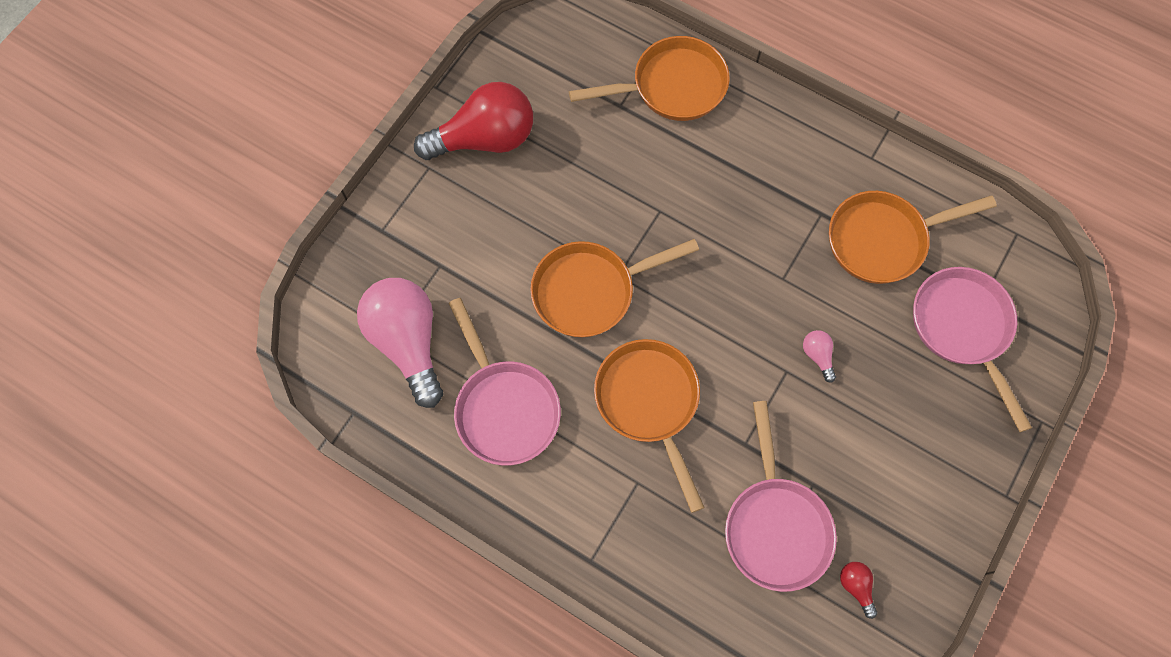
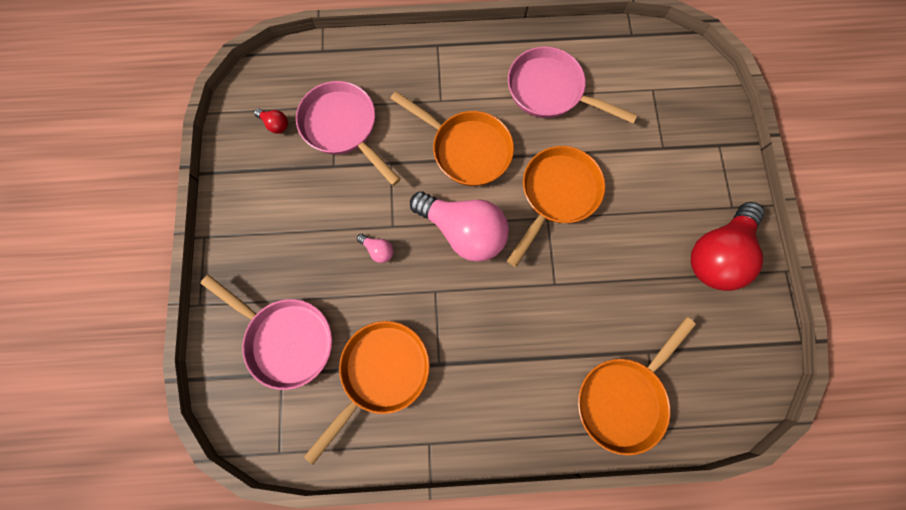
camera: 145 degrees right, 5 degrees up
pink light bulb [357,278,443,408] -> pink light bulb moved to [410,191,509,262]

